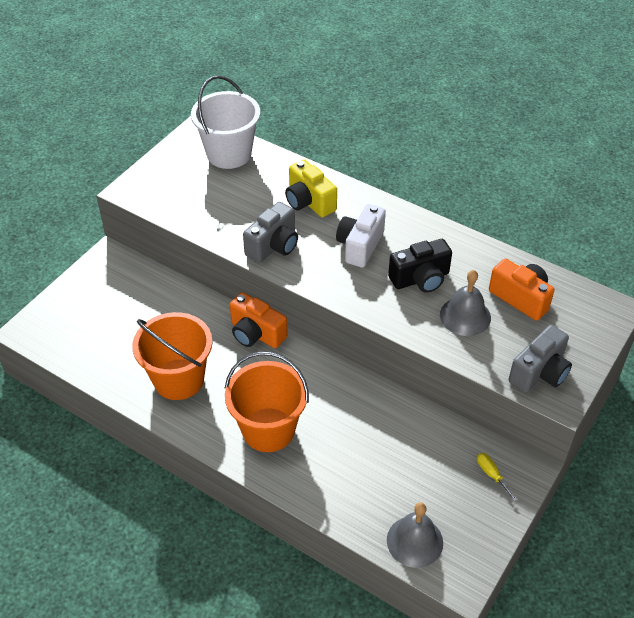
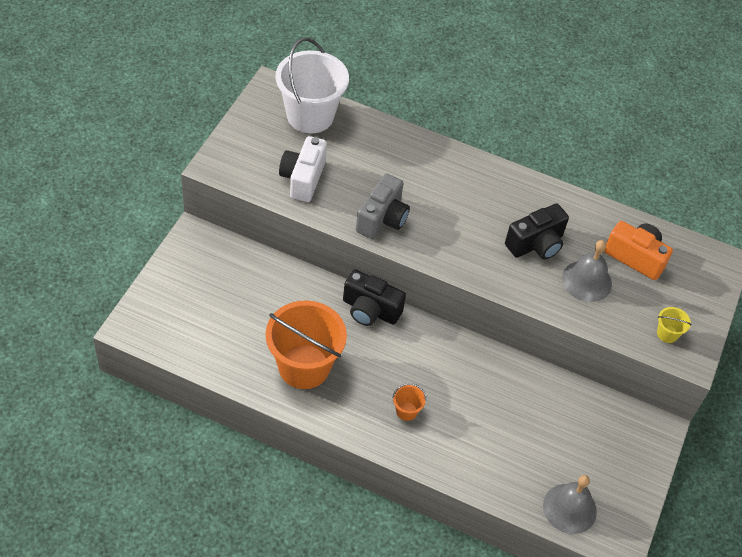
camera: 15 degrees left, 5 degrees up
orange bucket [225,351,309,452] -> orange bucket [392,383,426,421], size x0.41
orange camera [230,292,287,348] -> black camera [343,270,406,326]
yellow camera [285,160,337,217] -> none
white camera [336,204,386,268] -> white camera moved to [279,136,327,202]
yellow screwdriver [477,453,518,502] -> none
grey camera [509,325,572,393] -> yellow bucket [657,307,692,343]

